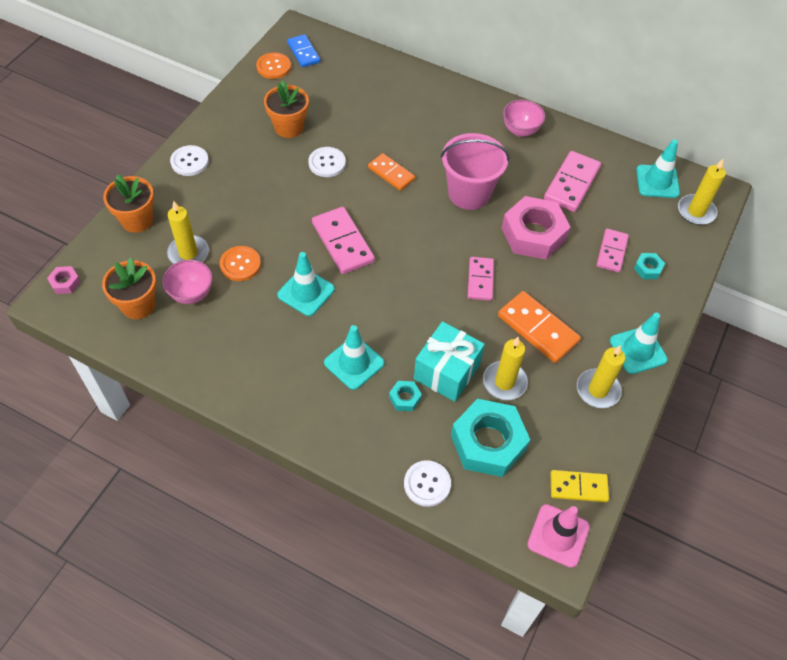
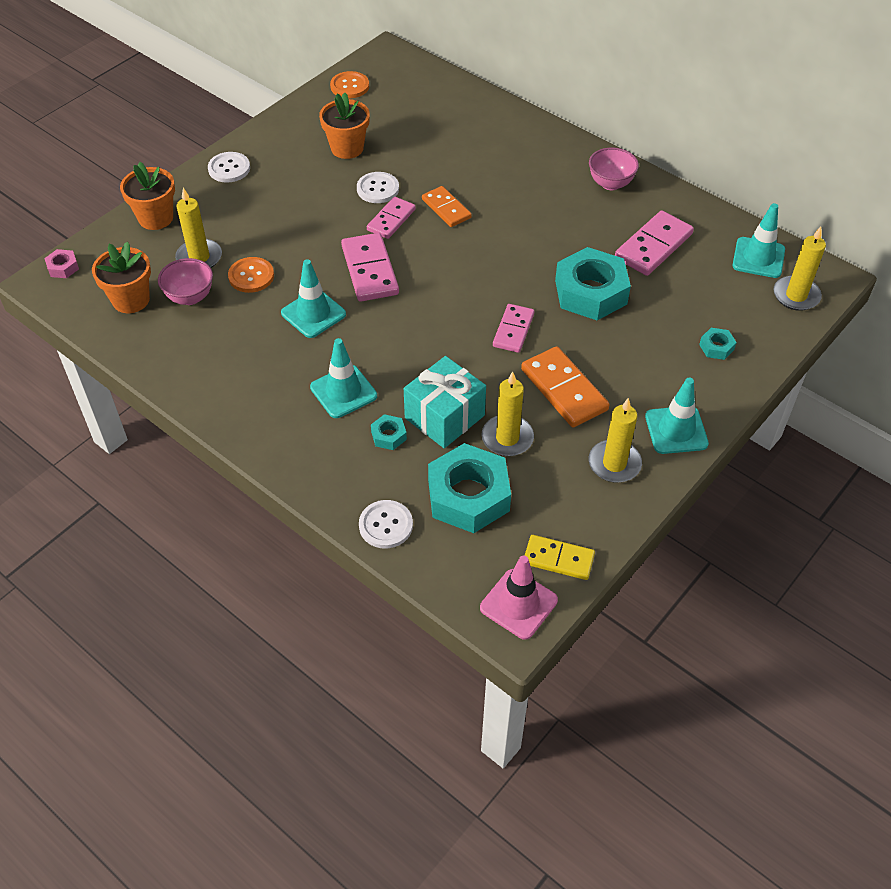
camera: 15 degrees right, 5 degrees down
blue domino [287,34,320,68] -> none
pink bucket [441,133,510,210] -> none
pink nut [502,196,571,260] -> turquoise nut [555,247,631,320]
pink domino [596,229,629,272] -> pink domino moved to [367,197,416,239]

